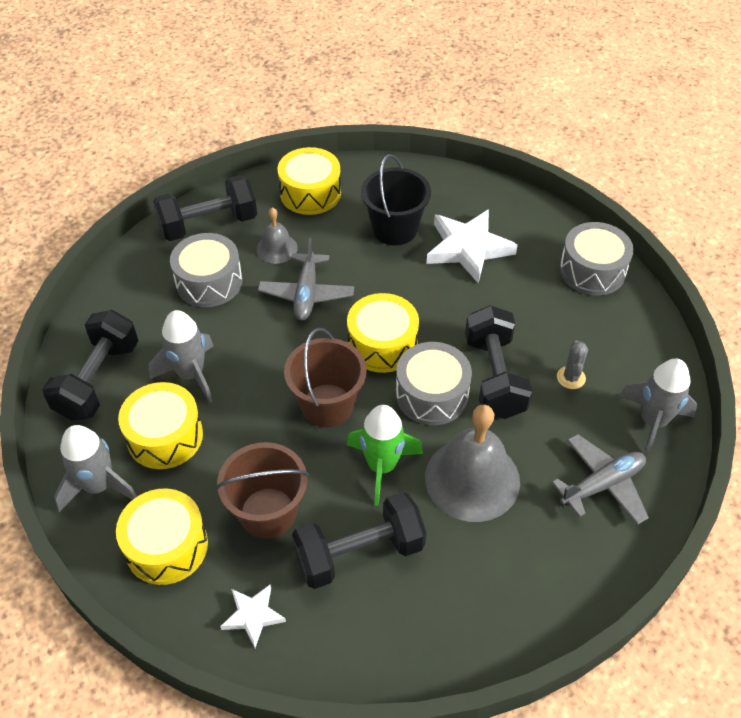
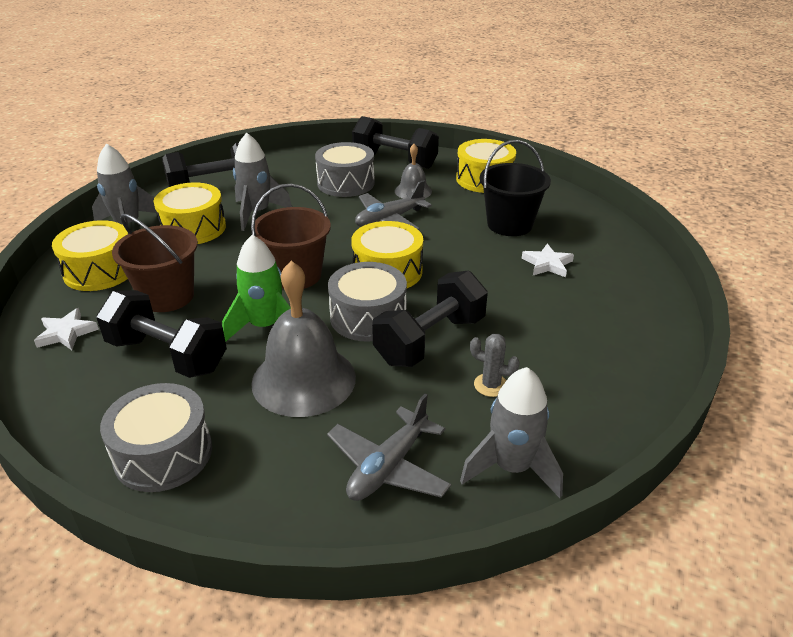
camera: 50 degrees right, 15 degrees down
white star [426,209,518,283] -> white star [522,244,574,277], size x0.53
grey plane [552,434,649,525] -> grey plane turned 105 degrees clockwise [327,394,451,501]
grey cactus [557,340,588,389] -> grey cactus turned 60 degrees clockwise [470,334,520,397]
grey drum [559,222,634,295] -> grey drum moved to [100,383,212,492]

